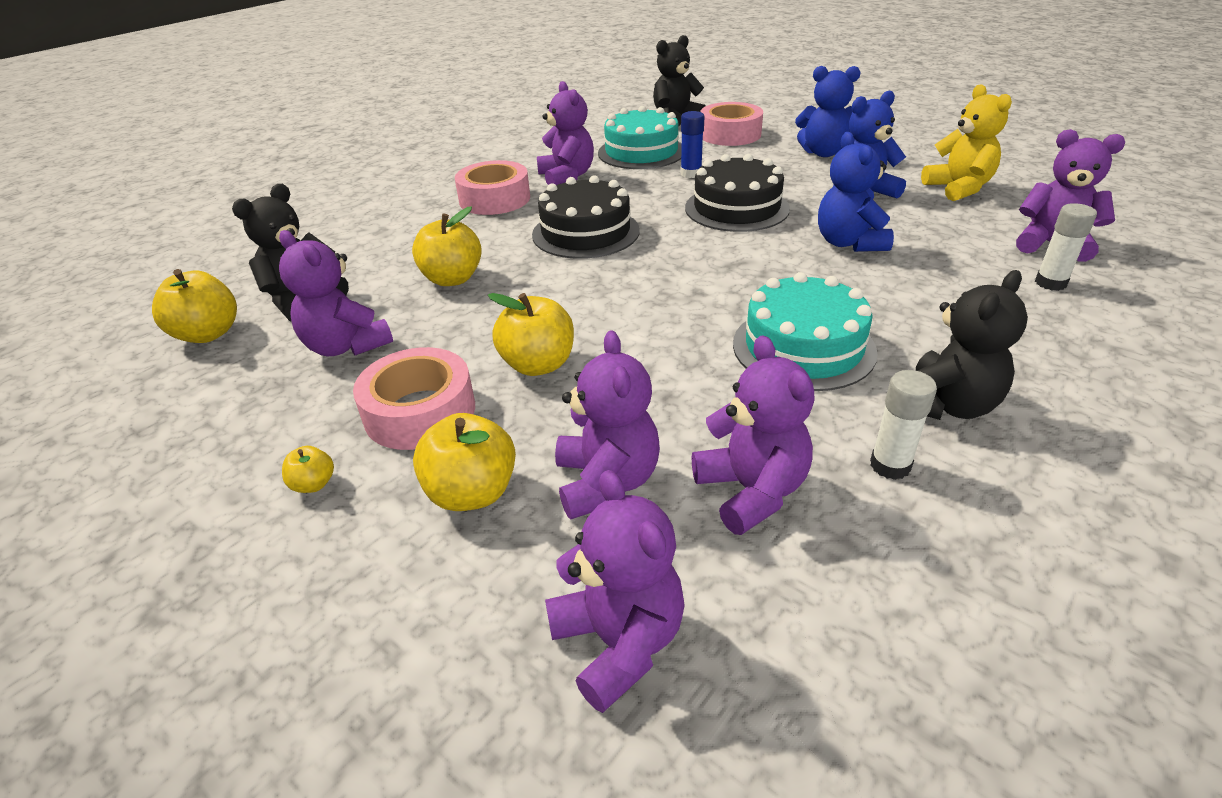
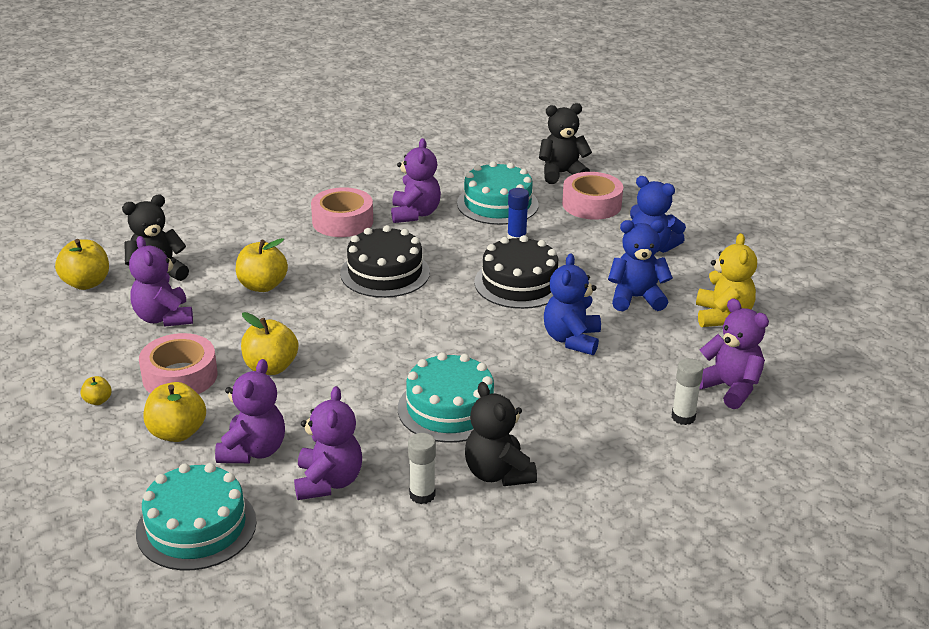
camera: 20 degrees right, 5 degrees down
purple teddy bear [545,470,685,713] -> turquoise cake [136,463,257,570]
black teddy bear [916,270,1028,420] -> black teddy bear turned 90 degrees clockwise [465,382,537,486]

